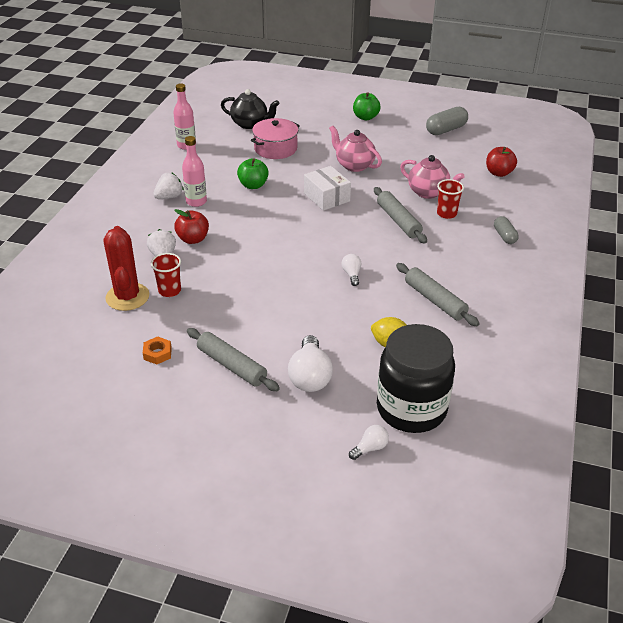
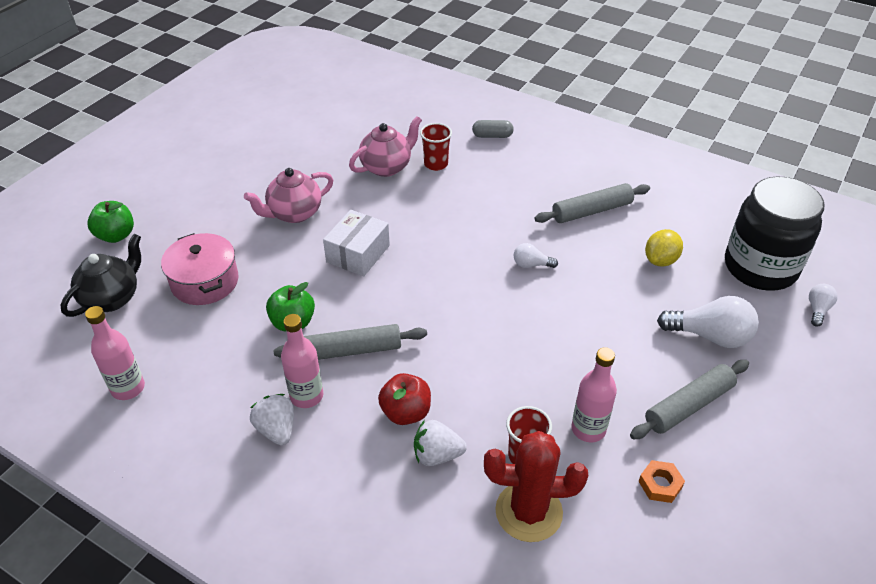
camera: 75 degrees left, 5 degrees up
white box [304,166,351,211] -> white box turned 45 degrees counterclockwise [323,210,390,276]
white light bulb [349,425,389,460] -> white light bulb turned 45 degrees clockwise [809,284,838,327]
green apple [353,92,381,120] -> green apple moved to [88,201,134,243]
grey rolling pin [374,187,427,244] -> grey rolling pin moved to [274,324,427,360]
grey capsule [426,106,468,135] -> none
red apple [486,147,517,177] -> none
none -> pink bottle [571,347,617,442]

